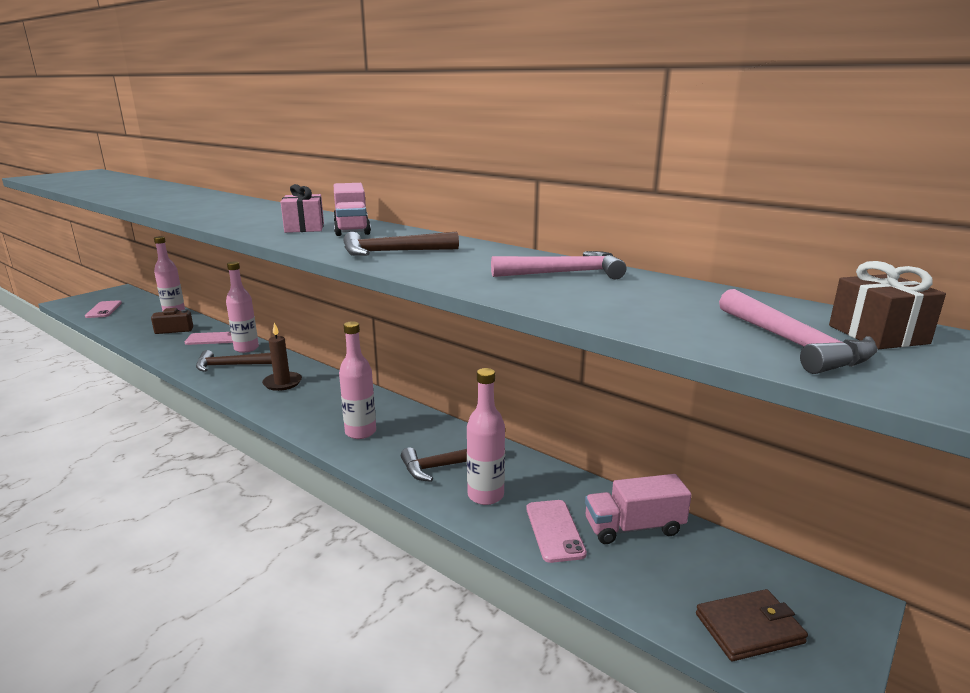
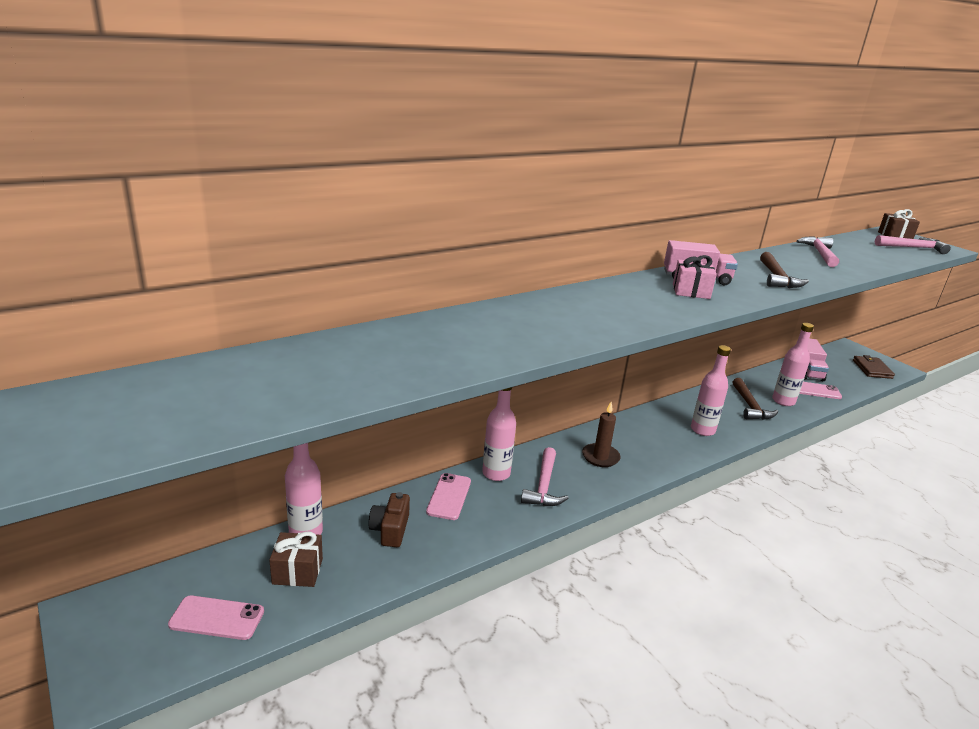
camera: 75 degrees left, 5 degrees up
brown hammer [196,350,272,372] -> pink hammer [521,447,569,506]
none -> brown gift [269,532,323,587]

